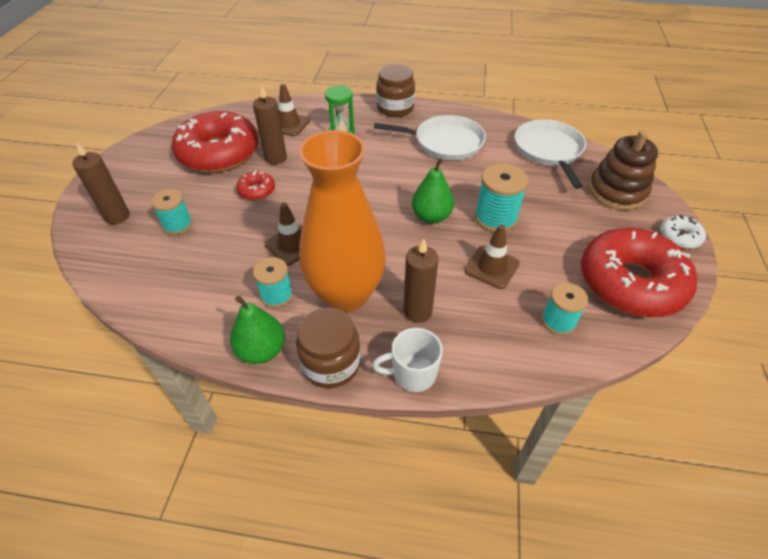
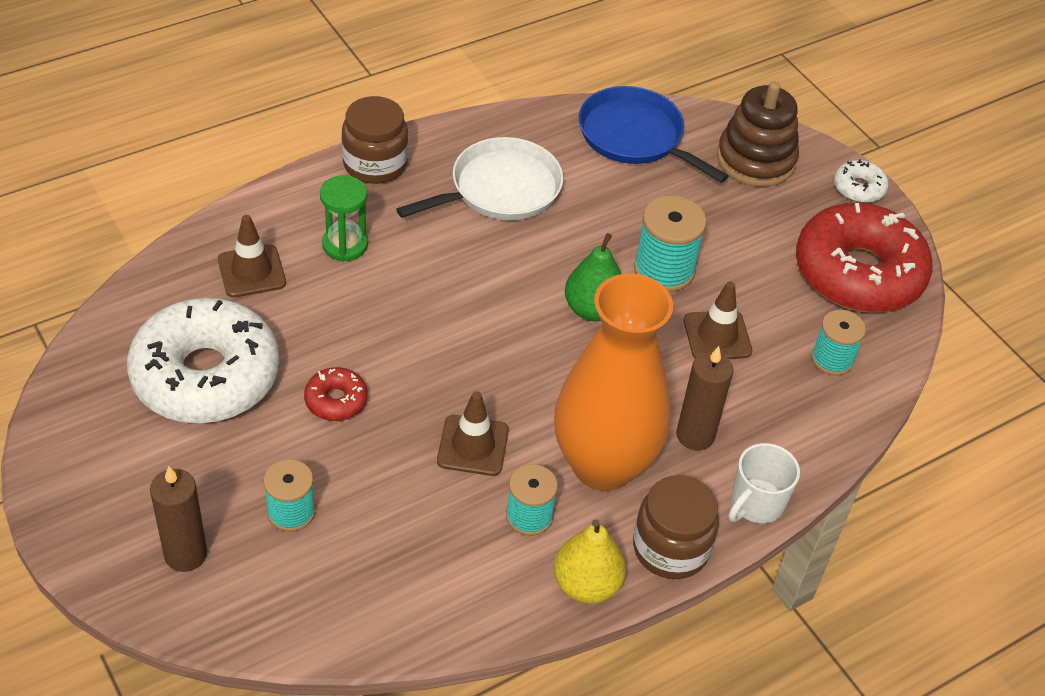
camera: 45 degrees left, 0 degrees up
red donut [172,111,258,173] -> white donut [127,298,280,424]
green pear [230,296,285,364] -> yellow pear [554,519,626,604]
brown candle [253,85,287,165] -> none
white pan [515,120,586,189] -> blue pan [579,86,728,183]

